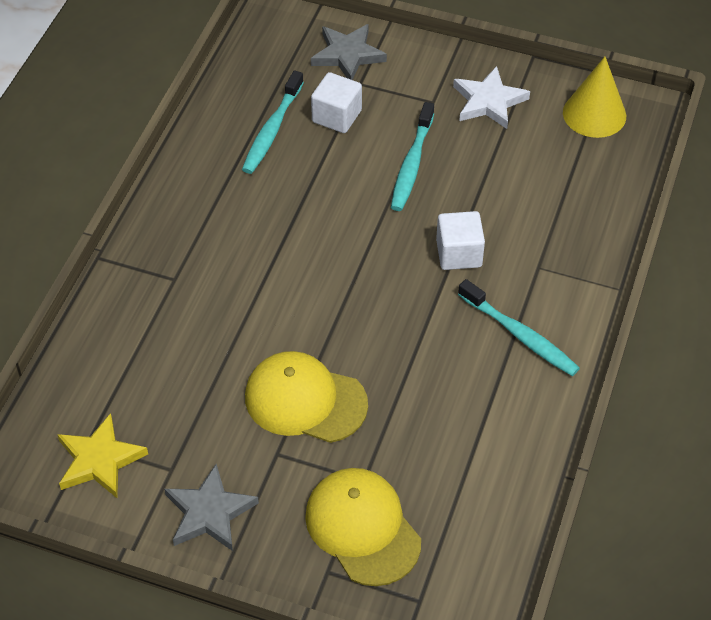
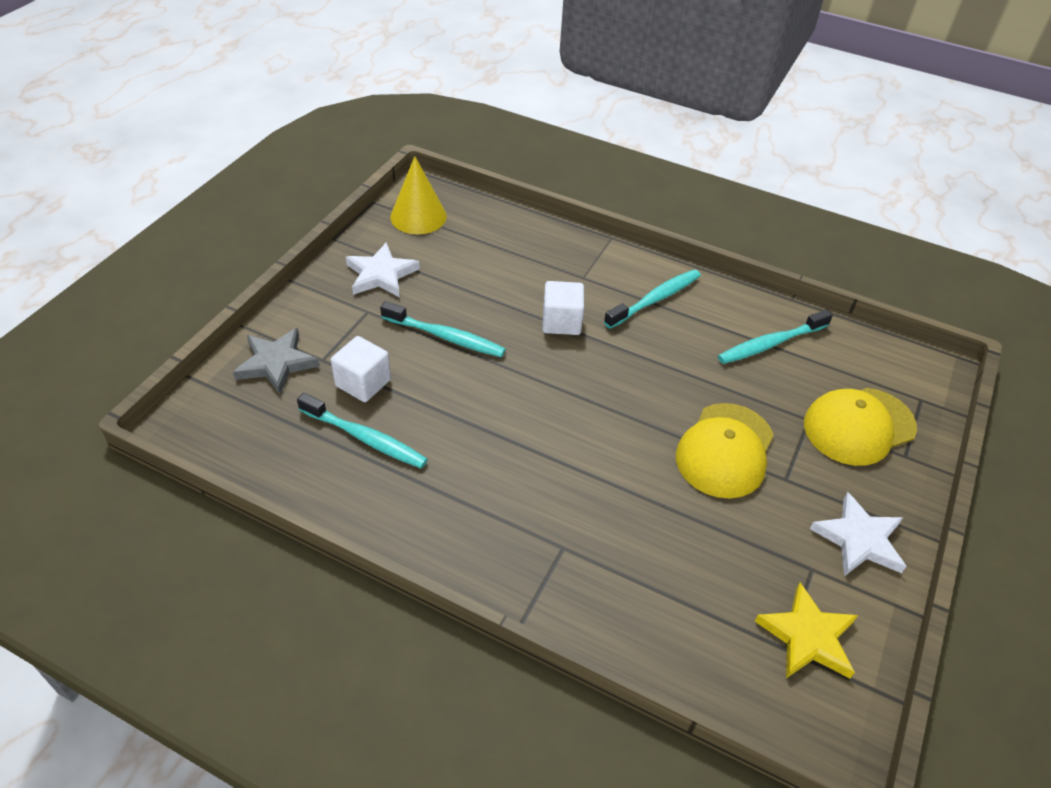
camera: 85 degrees left, 5 degrees down
grey star [164,464,259,551] -> white star [810,492,907,576]
none -> turquoise toothbrush [718,310,833,364]

